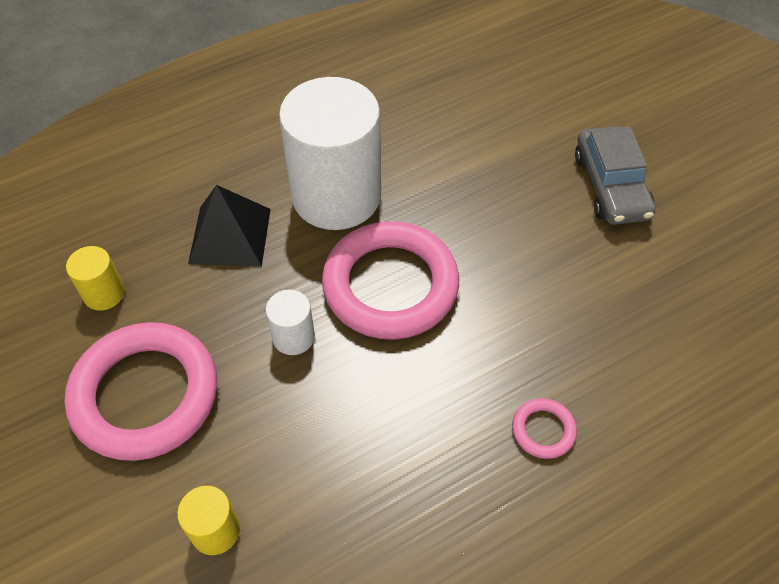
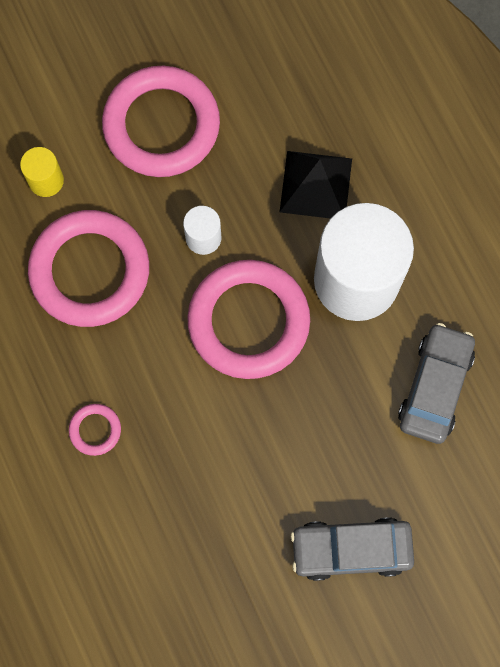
camera: 95 degrees right, 20 degrees up
yellow cylinder [66,246,125,311] -> none
none -> pink ring [28,210,149,327]
none -> grey car [398,323,475,444]

